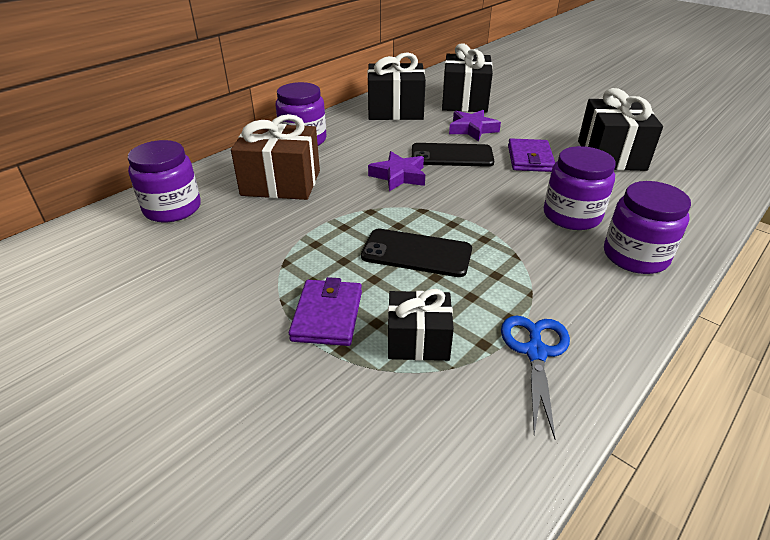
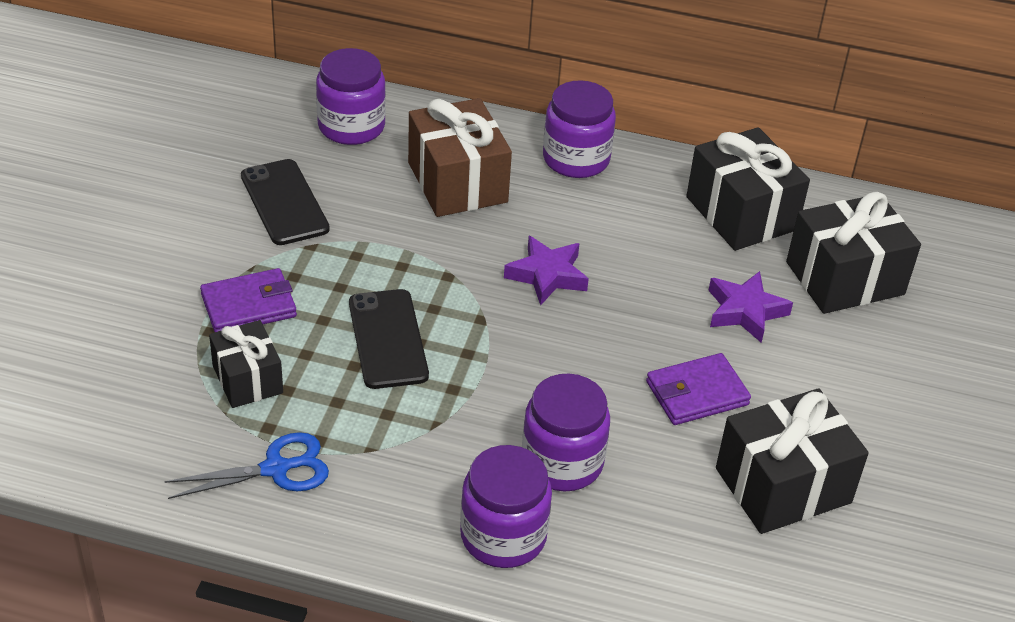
camera: 60 degrees right, 5 degrees up
black phone [412,143,494,167] -> black phone moved to [241,159,330,245]

